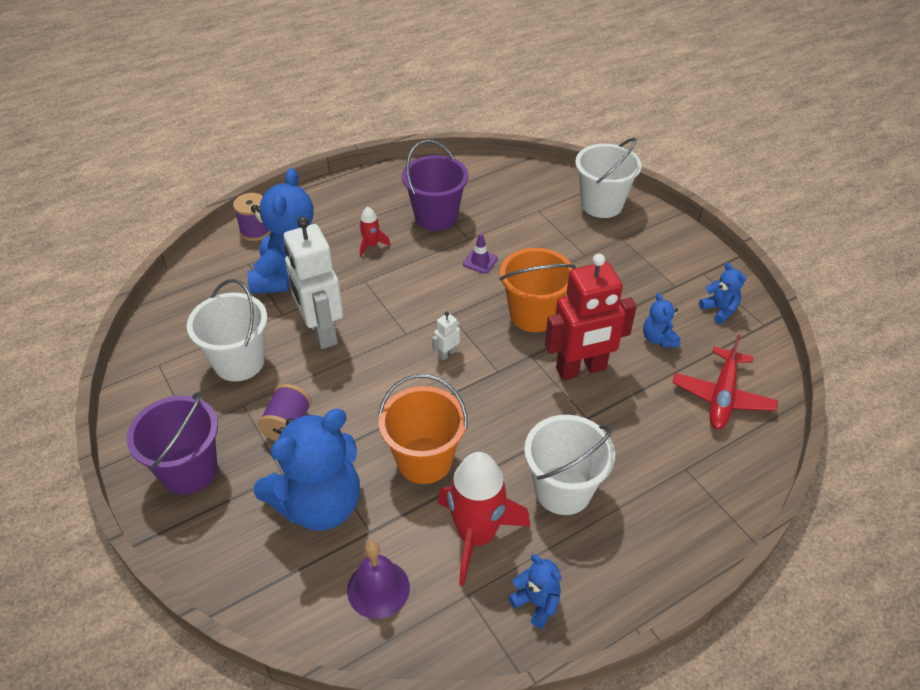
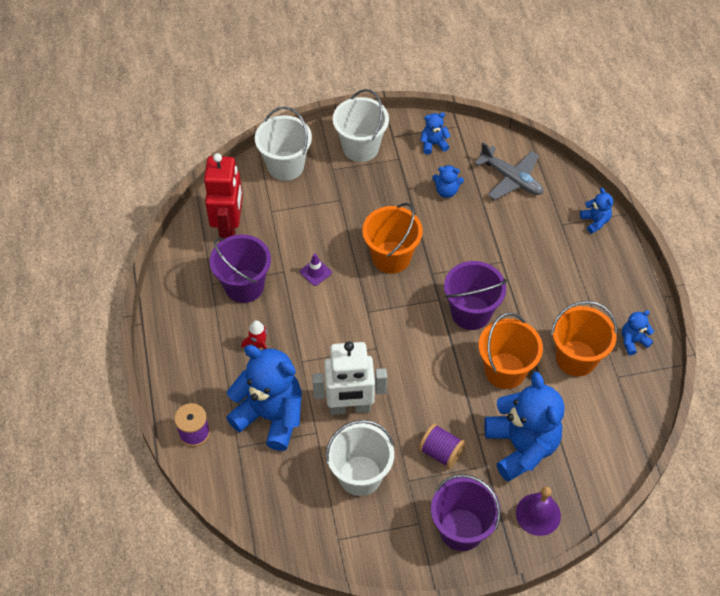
camera: 70 degrees left, 10 degrees up
purple bell [347,541,410,619] -> purple bell moved to [516,486,561,536]
white robot [432,312,460,361] -> none
red rocket [438,452,530,586] -> orange bucket [551,301,617,376]
white bucket [524,415,615,515] -> white bucket moved to [333,89,389,162]
red robot [545,254,637,380] -> red robot moved to [204,153,243,241]
red plane [672,335,778,429] -> grey plane [475,143,543,200]
none -> purple bucket [444,261,507,330]
none -> blue teddy bear [580,187,613,234]

